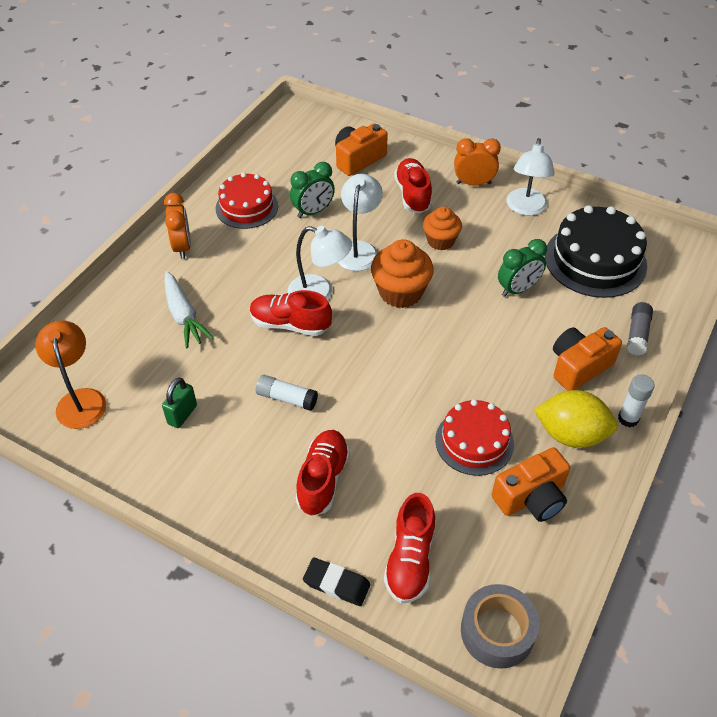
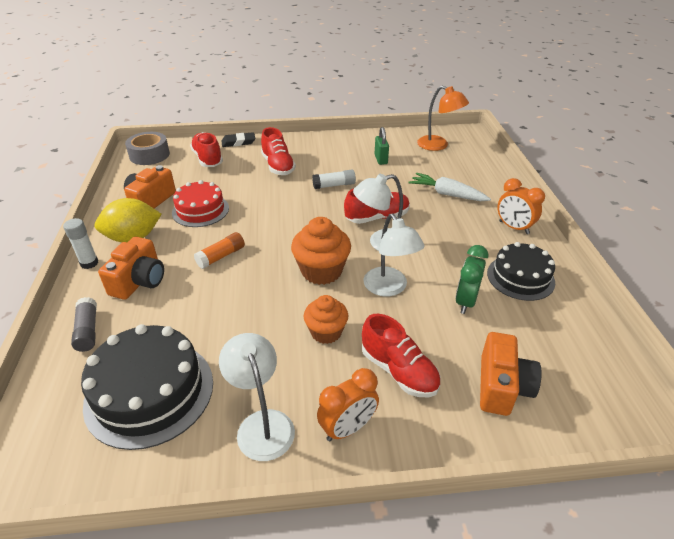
camera: 145 degrees right, 10 degrees down
red cake [216,172,278,229] -> black cake [487,242,555,301]
green clock [498,239,547,297] -> none
none -> orange glue stick [194,232,245,269]

